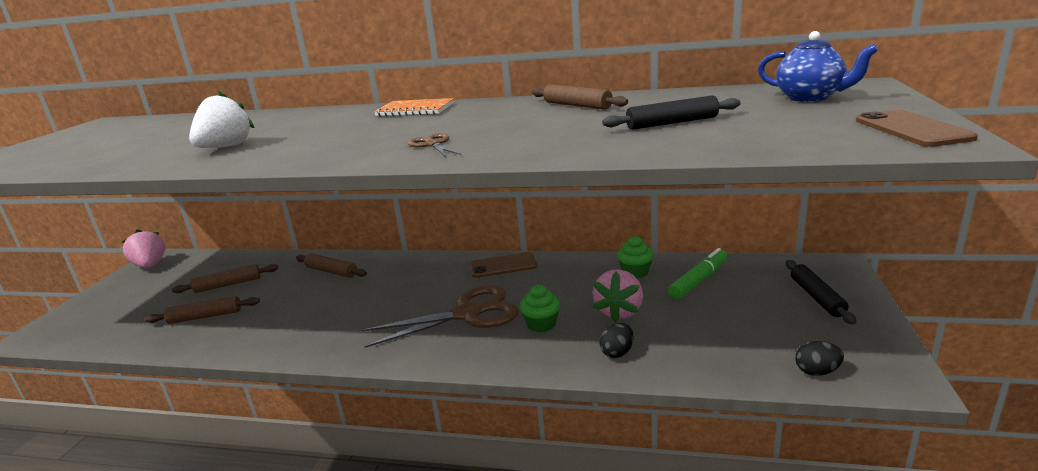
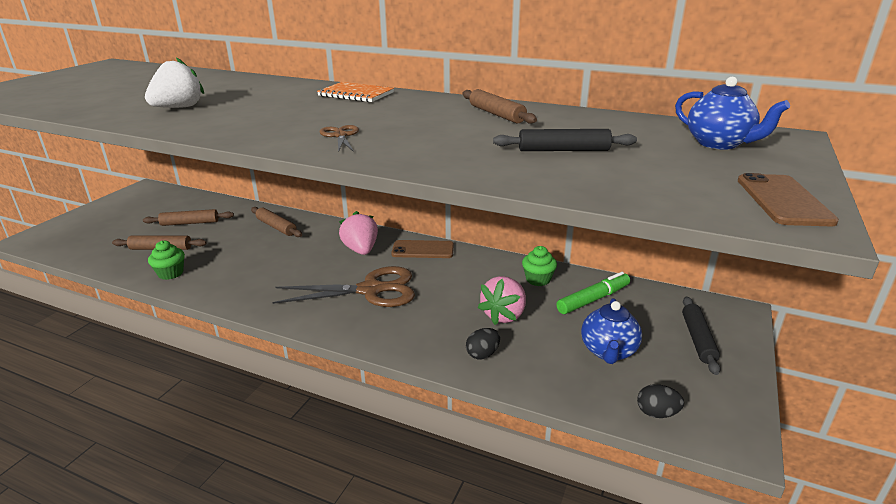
camera: 10 degrees right, 5 degrees up
pink strawberry [122,229,165,268] -> pink strawberry moved to [339,211,378,255]
green cupcake [520,285,560,332] -> green cupcake moved to [148,241,185,280]
none -> blue teapot [581,298,642,364]

